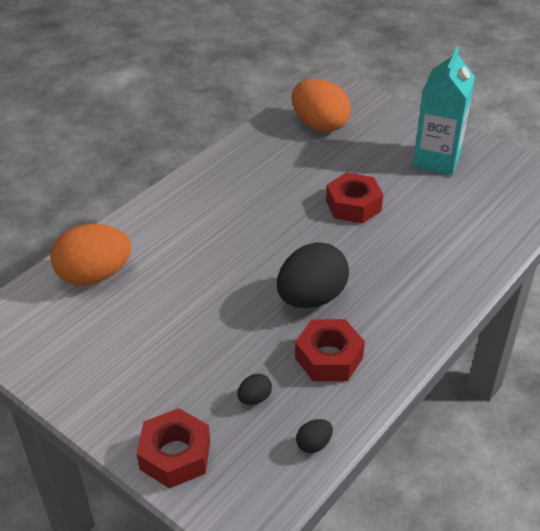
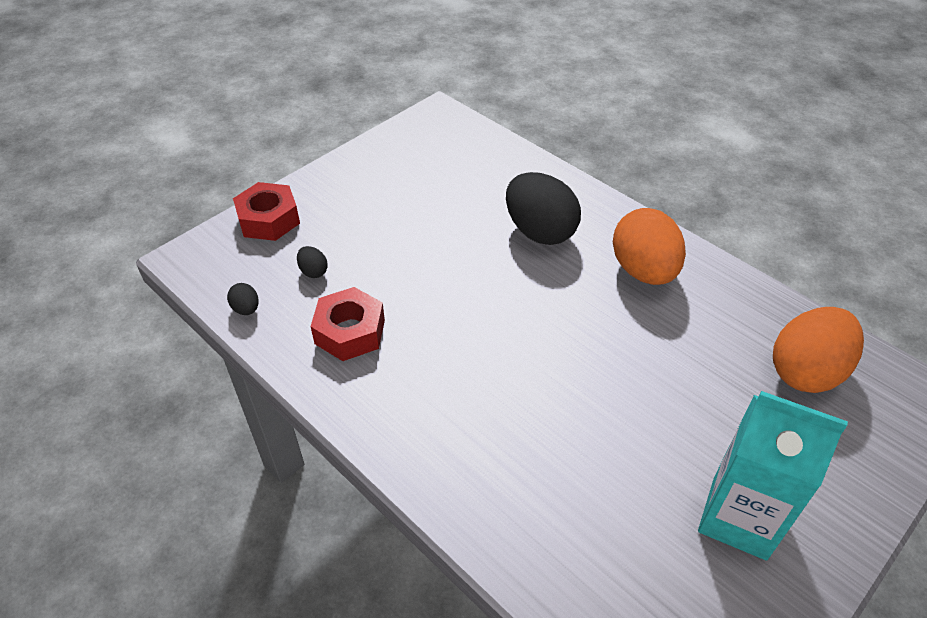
camera: 95 degrees right, 5 degrees up
orange egg [50,224,131,286] -> orange egg moved to [613,208,686,285]
black egg [277,242,349,308] -> black egg moved to [506,172,581,245]
red nut [326,173,383,224] -> none

